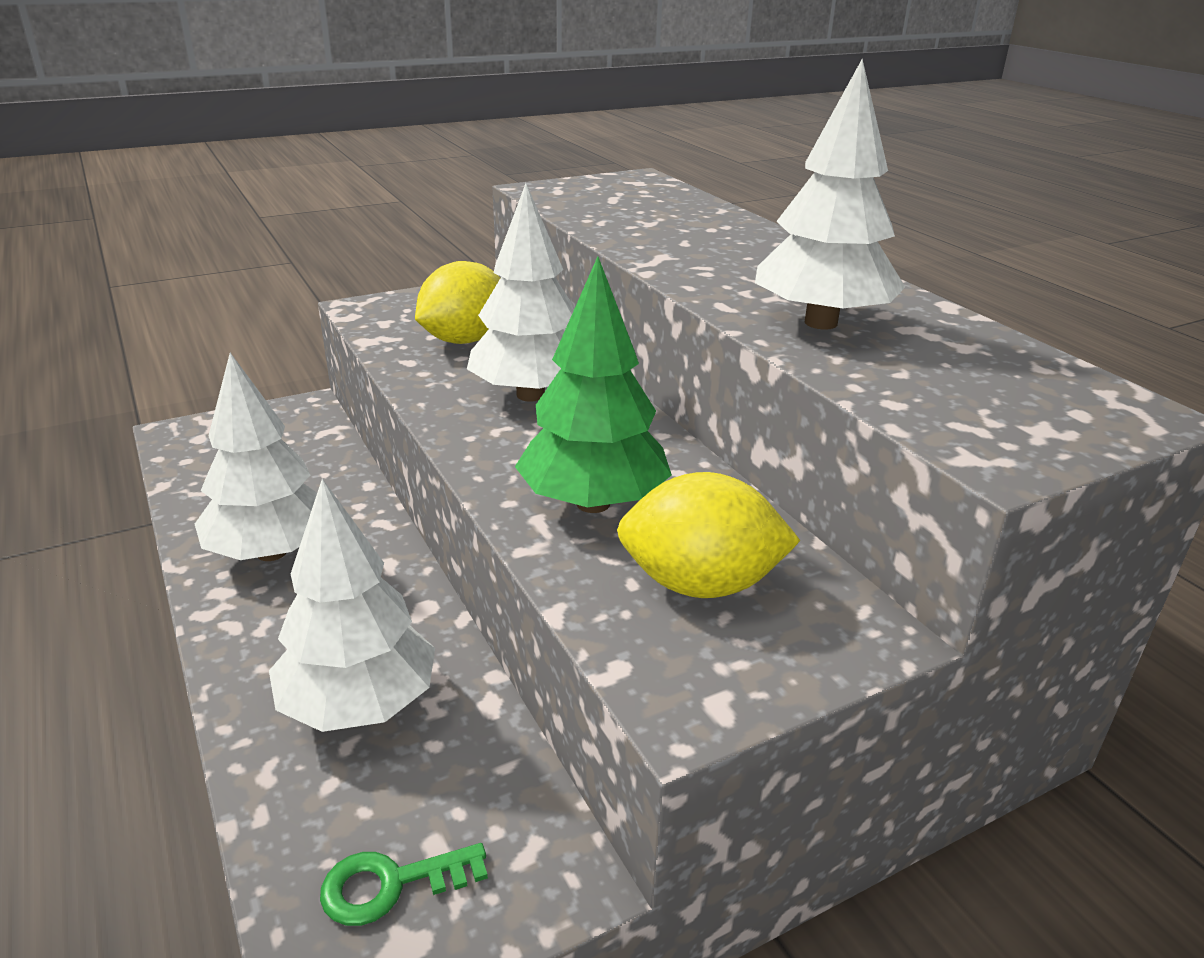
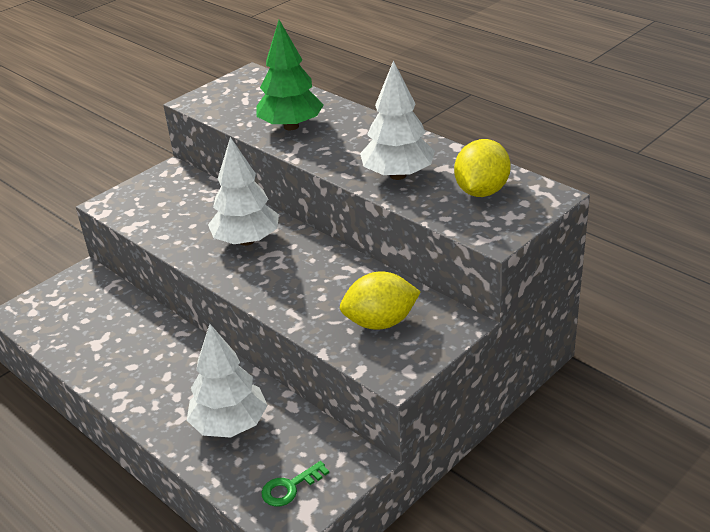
camera: 15 degrees left, 5 degrees up
white tree [195,353,317,561] -> none
yellow lemon [415,261,500,344] -> yellow lemon moved to [454,139,511,197]
green tree [515,256,672,513] -> green tree moved to [257,20,324,130]

